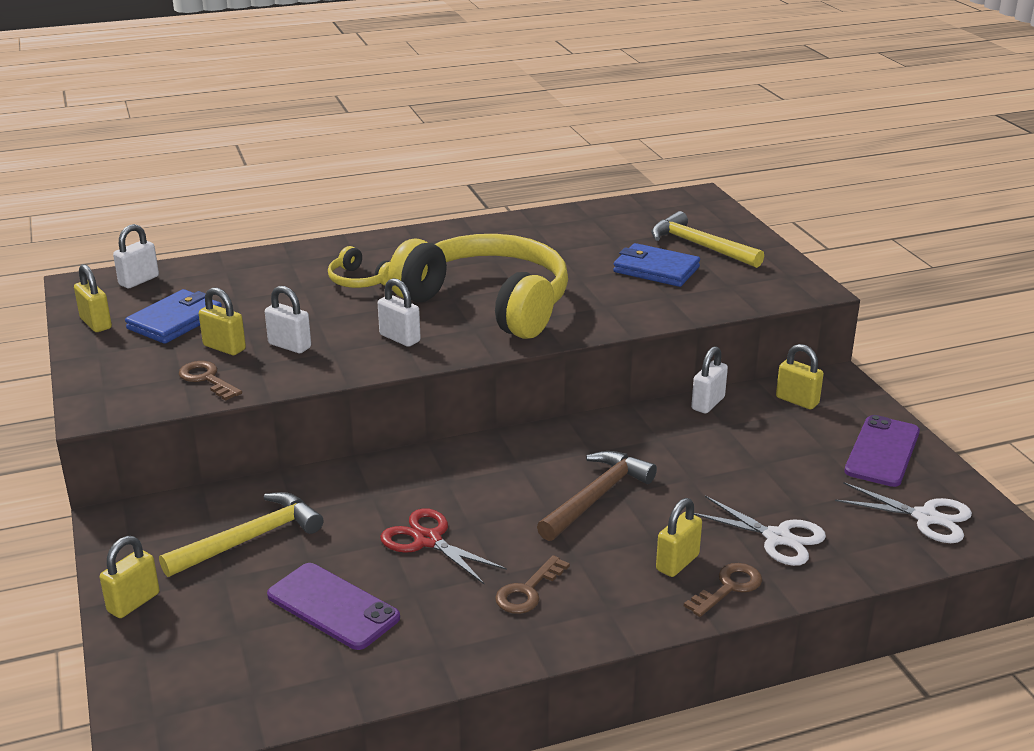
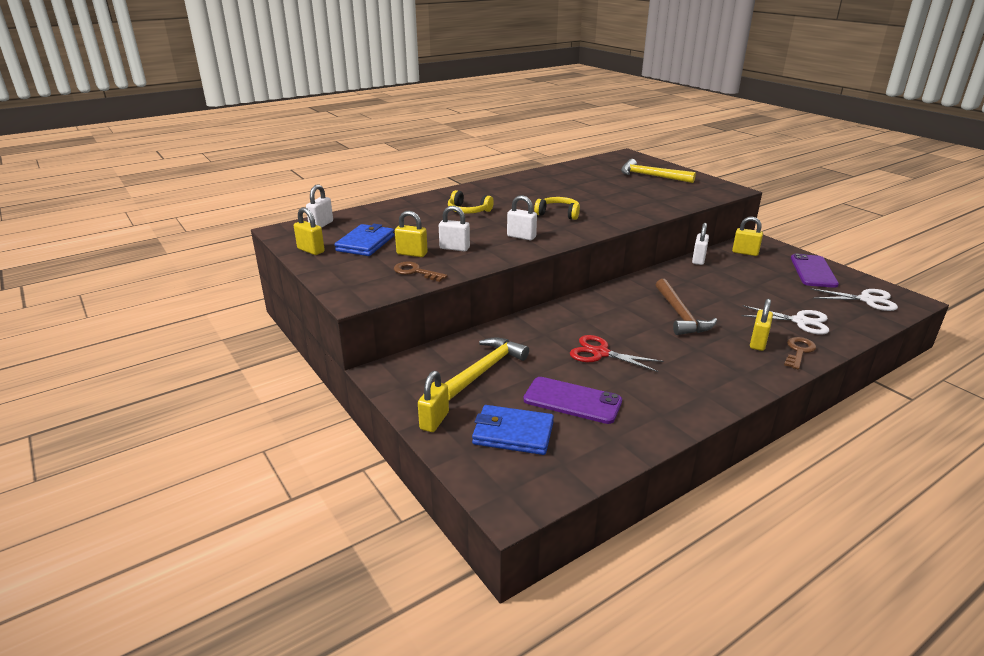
camera: 15 degrees left, 0 degrees up
yellow headphones [388,234,568,339] -> yellow headphones [534,197,580,220], size x0.41
brown key [495,555,570,614] -> none
brown hammer [537,451,657,541] -> brown hammer turned 150 degrees clockwise [656,279,717,335]
blue wallet [613,243,700,287] -> blue wallet moved to [472,405,554,455]

